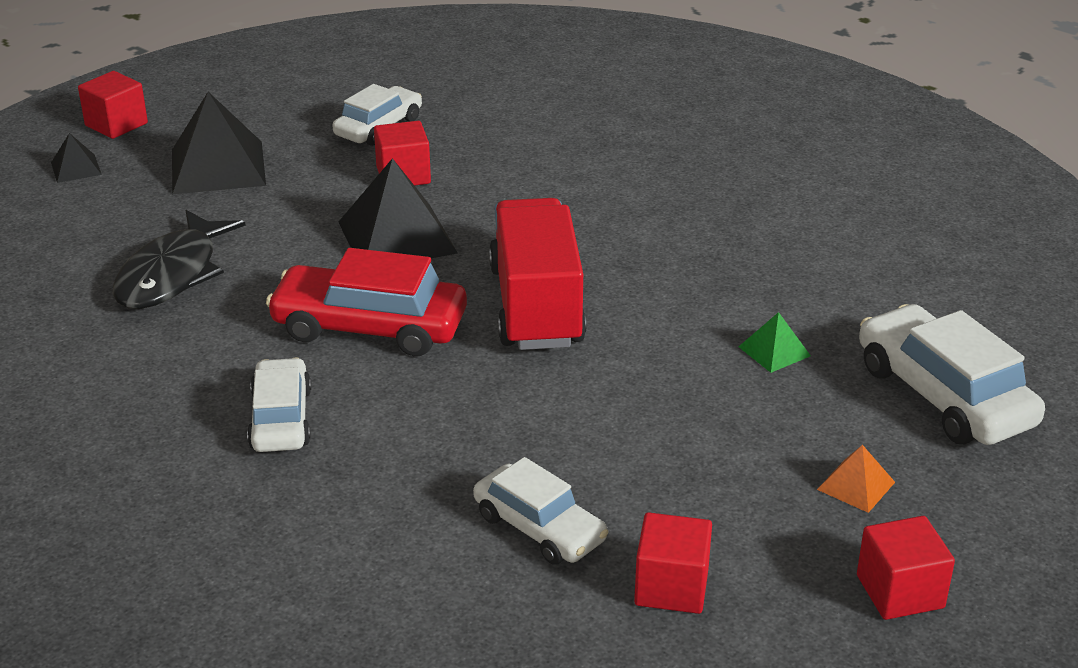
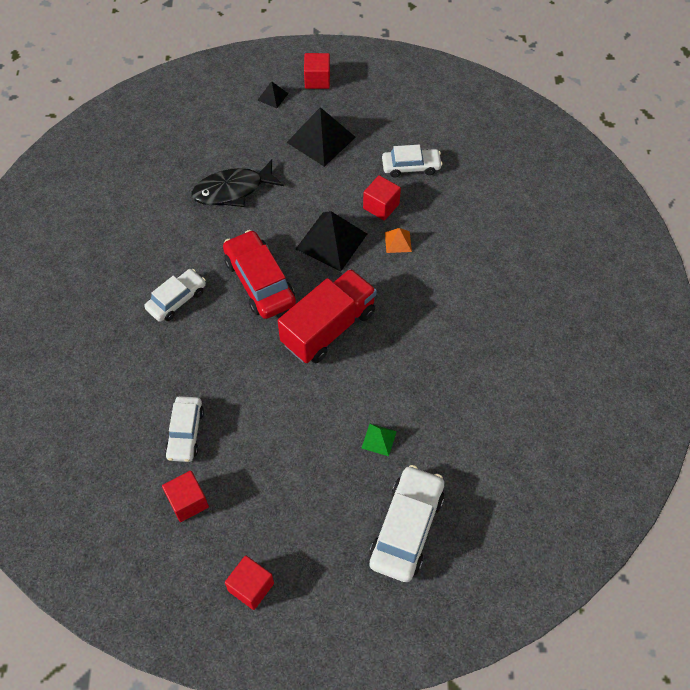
camera: 50 degrees right, 25 degrees up
orange pyramid [817,445,895,513] -> orange pyramid moved to [385,228,412,253]

